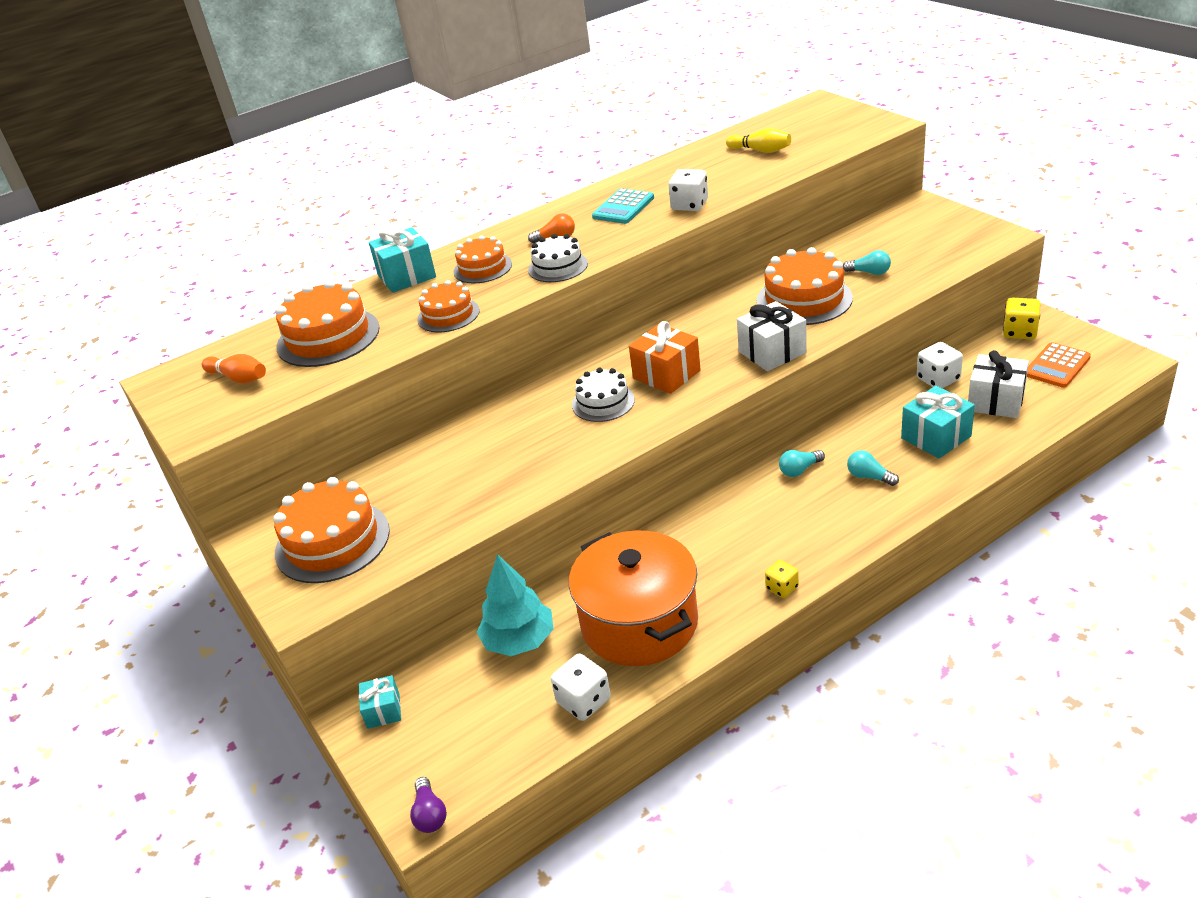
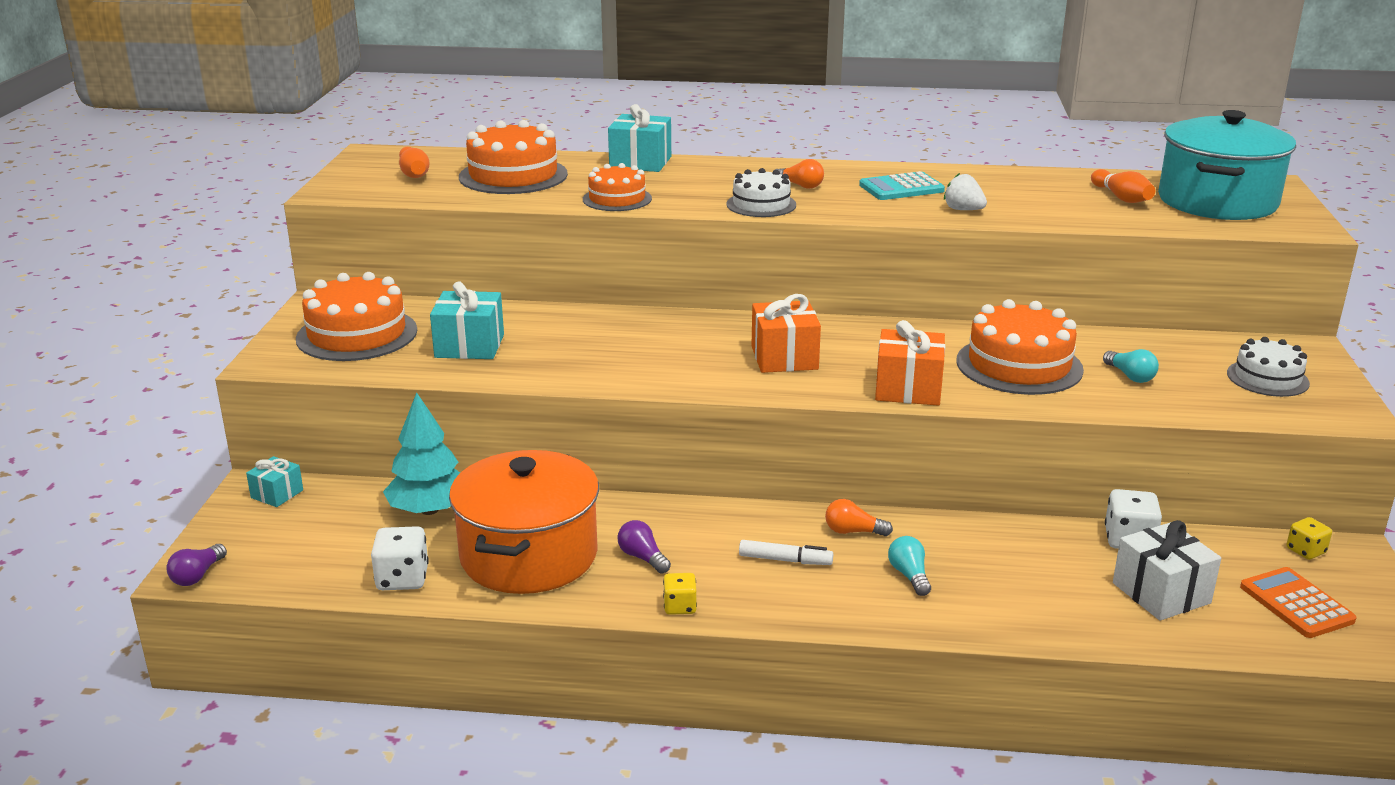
camera: 35 degrees right, 10 degrees down
orange cake [453,235,512,283] -> none
white cake [572,368,635,422] -> white cake moved to [1227,337,1310,397]
white dice [668,169,708,211] -> white strawberry [944,173,987,210]
yellow bowling pin [726,128,791,153] -> orange bowling pin [1091,169,1155,203]
white gift [737,301,807,371] -> orange gift [875,320,945,406]
turquoise light bulb [779,450,825,477] -> orange light bulb [825,499,893,536]
turquoise gift [901,386,975,458] -> turquoise gift moved to [430,281,504,359]
yellow dice [1003,298,1040,339] -> yellow dice [1286,517,1332,560], size x0.64
orange calculator [1027,342,1091,388] -> orange calculator turned 75 degrees clockwise [1240,567,1357,638]
none -> purple light bulb [618,520,671,574]
none -> white marker [739,540,833,565]
none -> turquoise pot [1158,110,1296,220]

